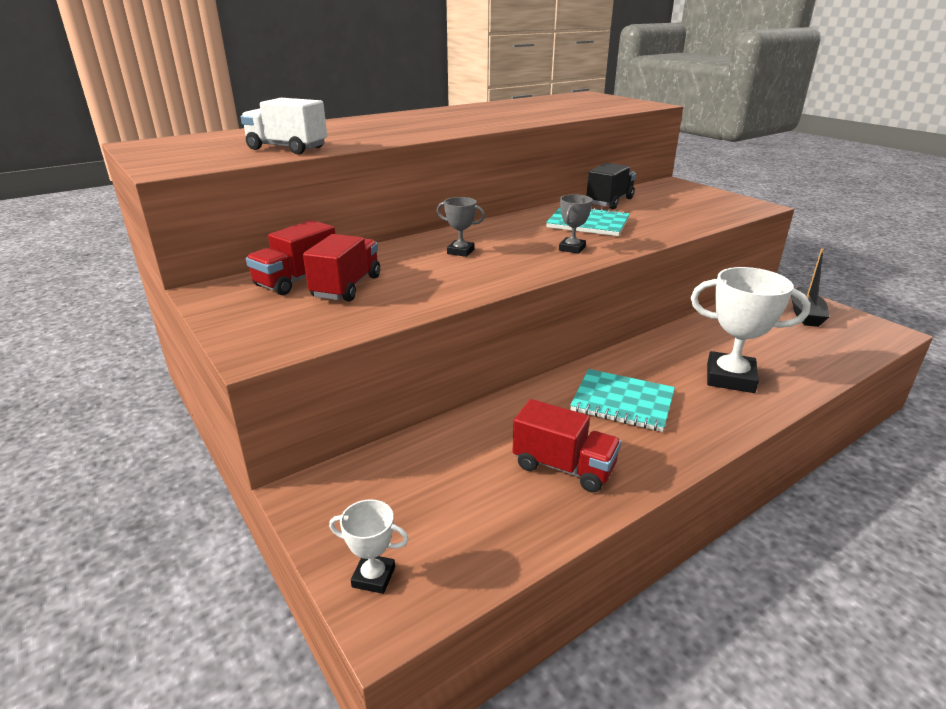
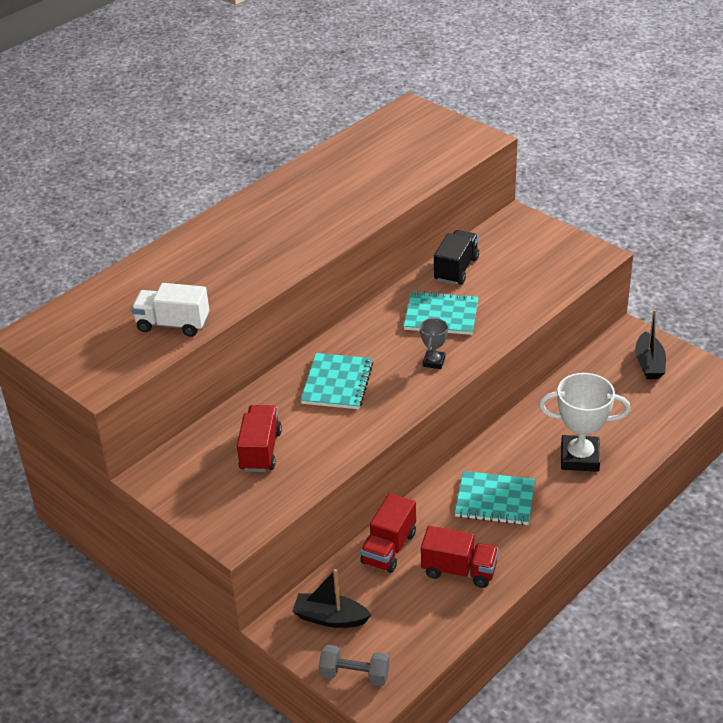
camera: 10 degrees left, 10 degrees up
red truck [246,220,335,295] -> red truck moved to [360,493,416,573]
white trophy [329,499,409,594] -> grey dumbbell [319,645,389,686]
grey trophy [437,197,485,257] -> turquoise notebook [300,353,373,409]
none -> black boat [292,569,371,628]

